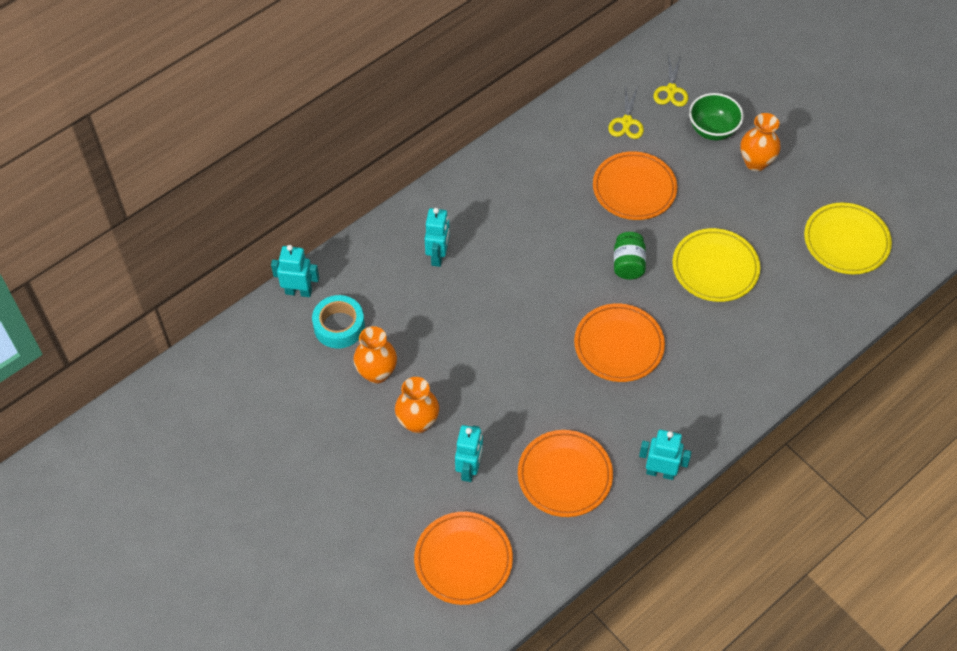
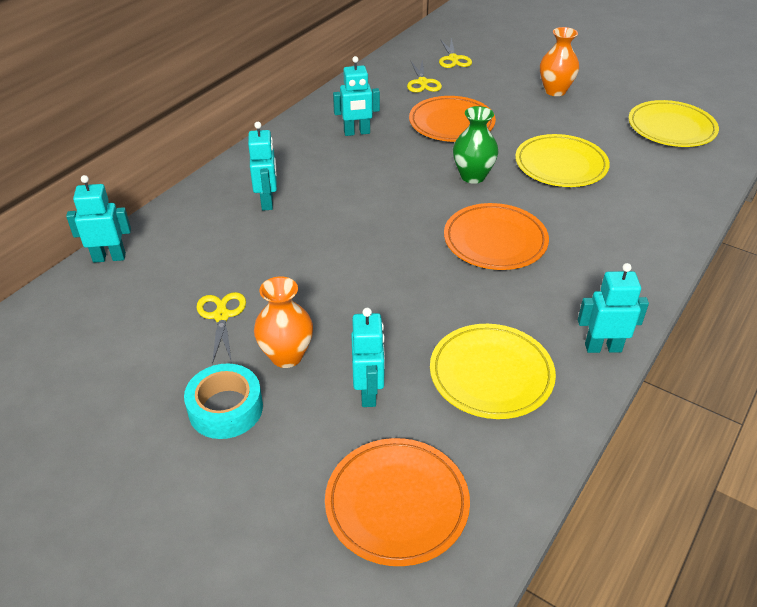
camera: 15 degrees left, 15 degrees down
turquoise tape [312,295,365,348] -> turquoise tape moved to [184,363,263,439]
orange vase [353,326,397,384] -> yellow scissors [197,292,246,364]
orange plate [518,430,613,517] -> yellow plate [430,324,556,419]
green jar [614,232,646,280] -> green vase [453,106,499,184]
green bowl [689,93,744,140] -> none
none -> turquoise robot [333,56,380,136]

